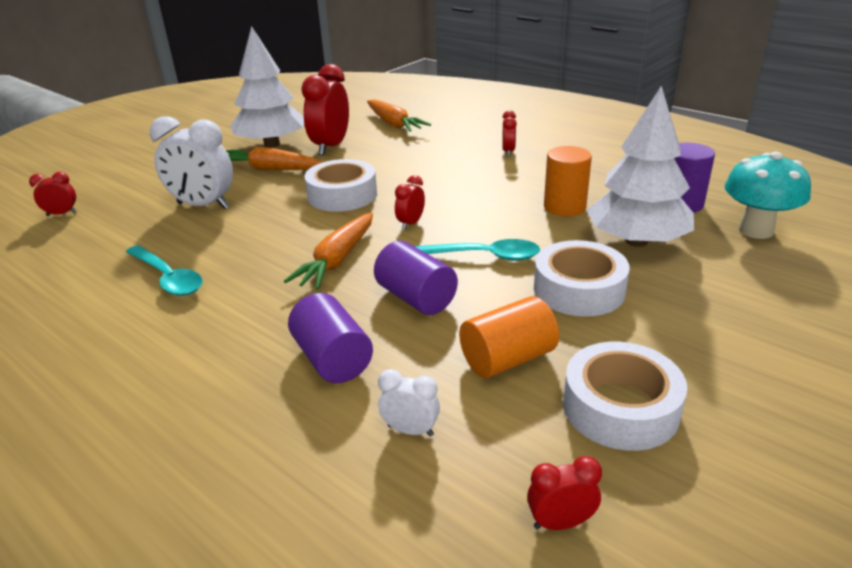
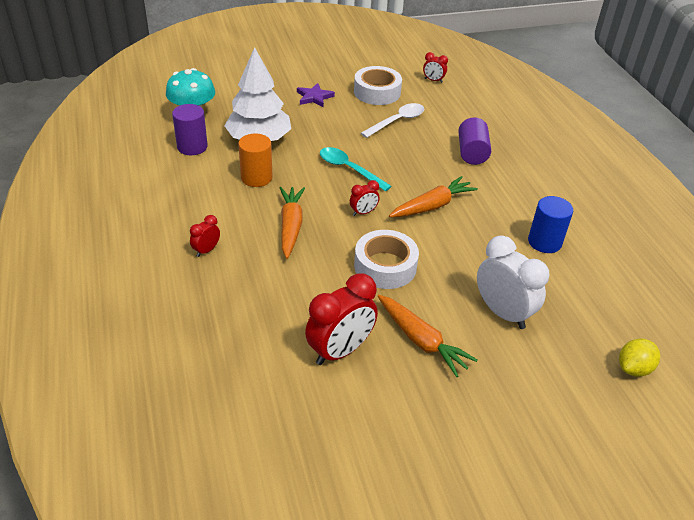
camera: 150 degrees left, 10 degrees up
red clock [29,172,77,216] -> yellow lemon [619,339,660,377]
turquoise spoon [126,245,203,296] -> blue cylinder [528,196,573,253]
white tree [230,26,304,148] -> none
orange carrot [367,99,431,132] -> orange carrot moved to [280,187,305,259]
purple cylinder [374,241,458,315] -> none
white clock [378,369,440,436] -> none
orange cylinder [459,296,559,378] -> white spoon [361,103,424,138]
white tape [534,240,630,317] -> none
none -> purple star [297,83,335,108]

